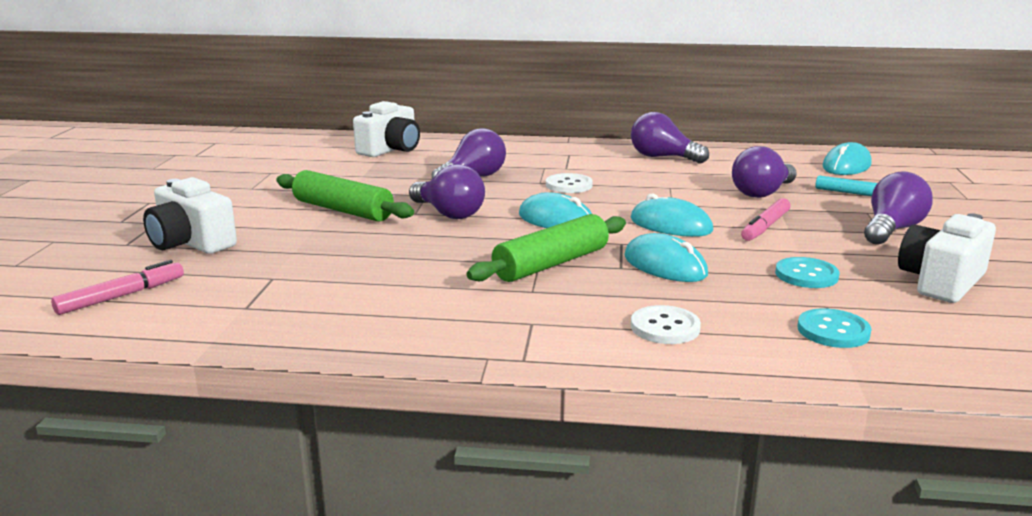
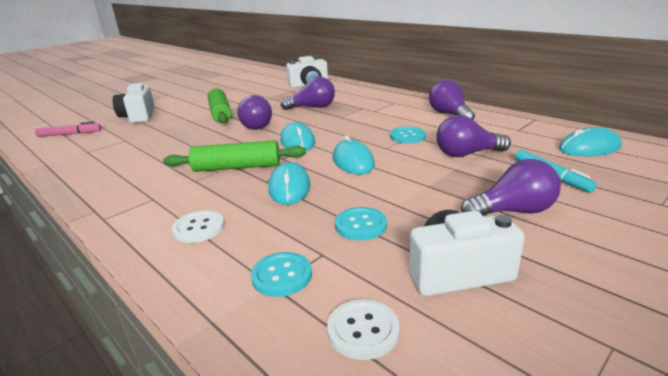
camera: 40 degrees right, 5 degrees up
white button [546,173,593,193] -> white button moved to [327,299,400,360]
pink marker [741,198,791,241] -> none
none -> turquoise button [390,127,426,144]

